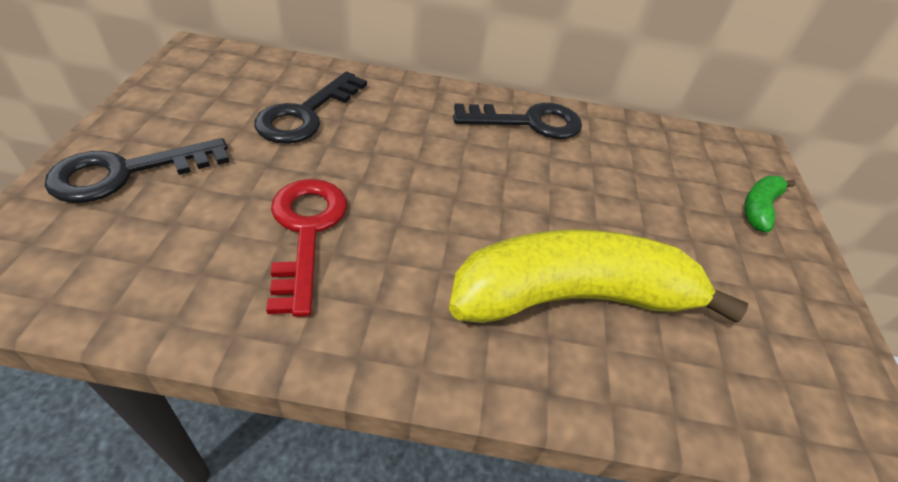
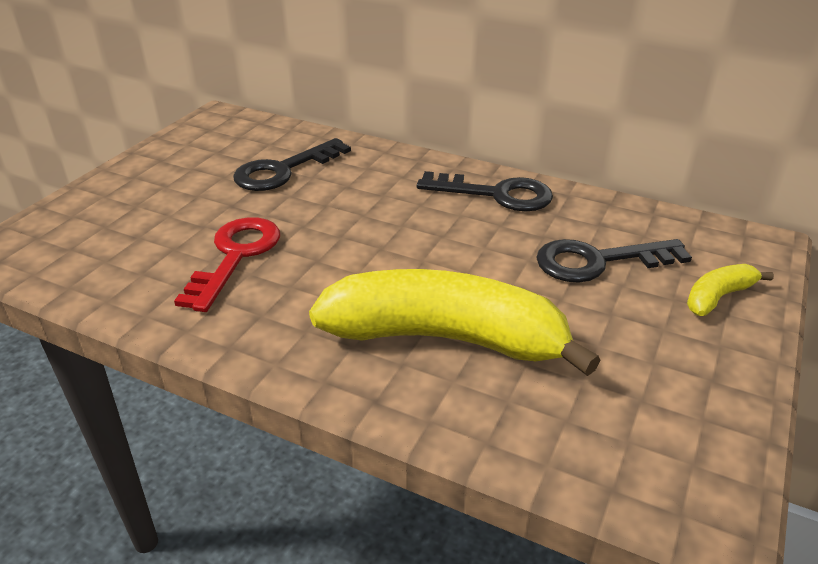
camera: 25 degrees right, 10 degrees down
black key [45,138,229,203] -> black key moved to [536,239,692,283]
green banana [744,176,796,232] -> yellow banana [687,264,774,316]

